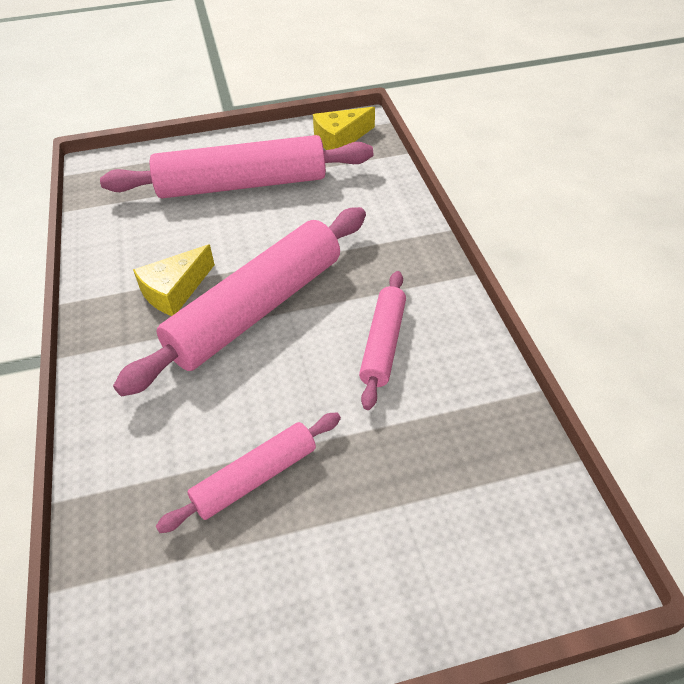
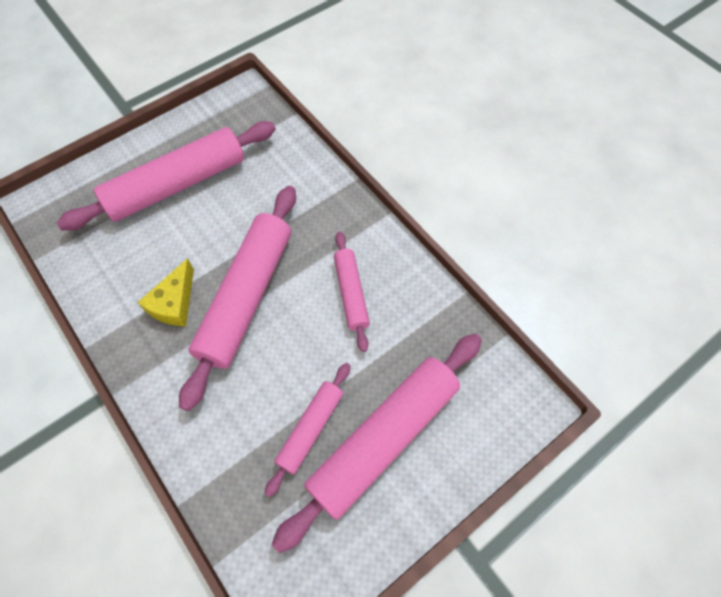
camera: 25 degrees left, 15 degrees up
yellow cheese [313,107,375,150] -> none
none -> pink rolling pin [272,334,482,553]

